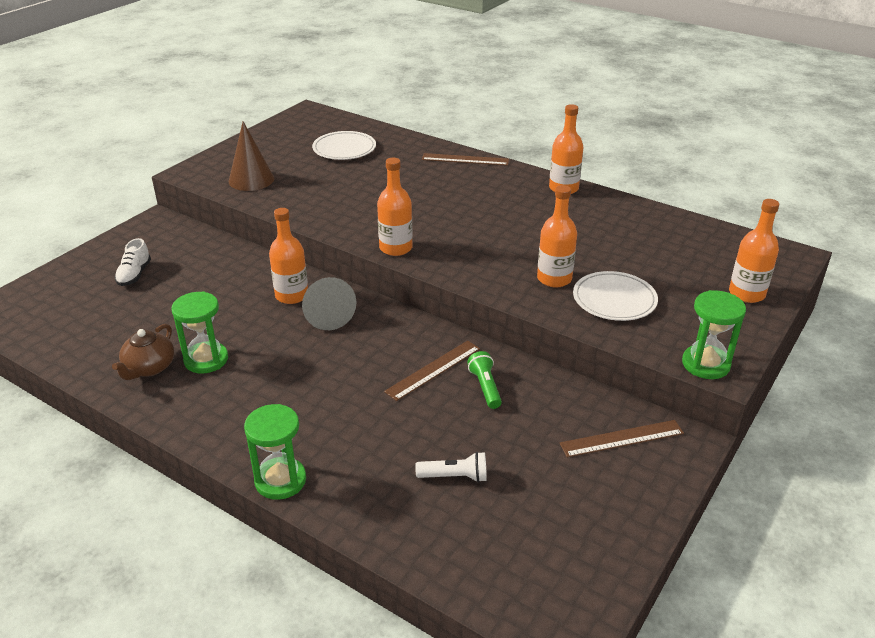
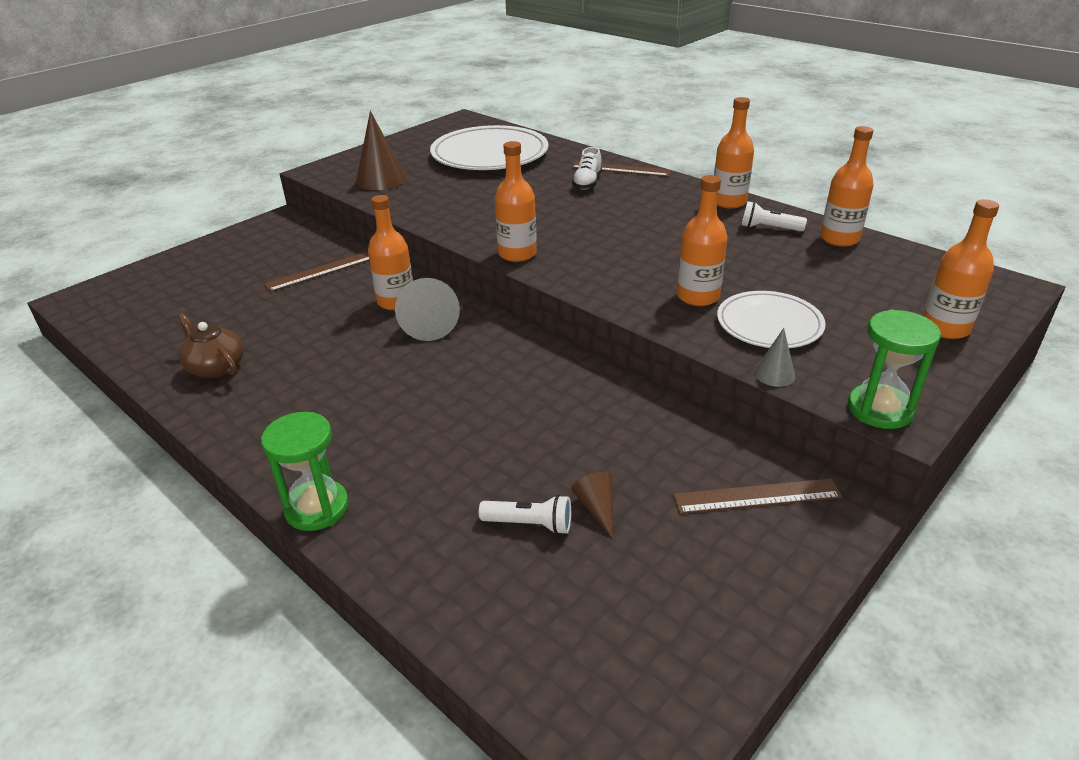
camera: 10 degrees right, 0 degrees up
brown teapot [112,324,174,380] -> brown teapot turned 105 degrees clockwise [178,313,244,378]
white shoe [115,238,151,286] -> white shoe moved to [572,147,602,190]
green hourglass [172,291,228,374] -> none
white plate [312,131,376,160] -> white plate [430,125,548,170], size x1.68
brown ruler [384,341,480,401] -> brown ruler moved to [264,252,369,292]
green flashlight [467,351,502,409] -> none
none -> brown cone [571,472,613,538]
none -> white flashlight [742,201,807,231]
none -> grey cone [754,328,796,387]
none -> orange bottle [820,126,874,247]

